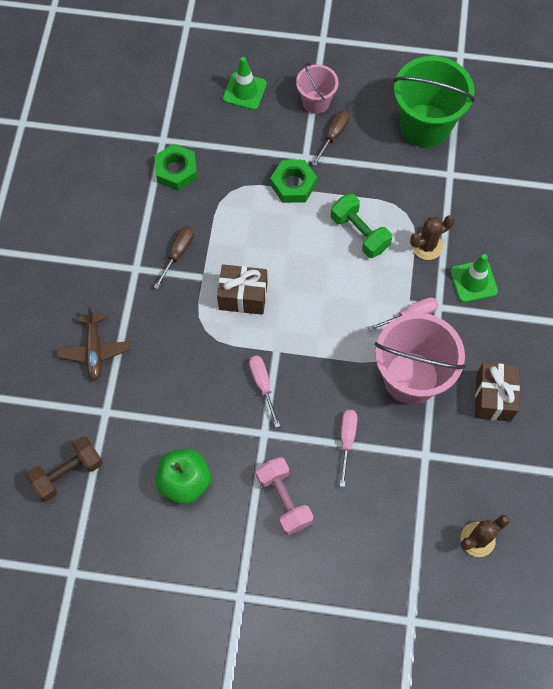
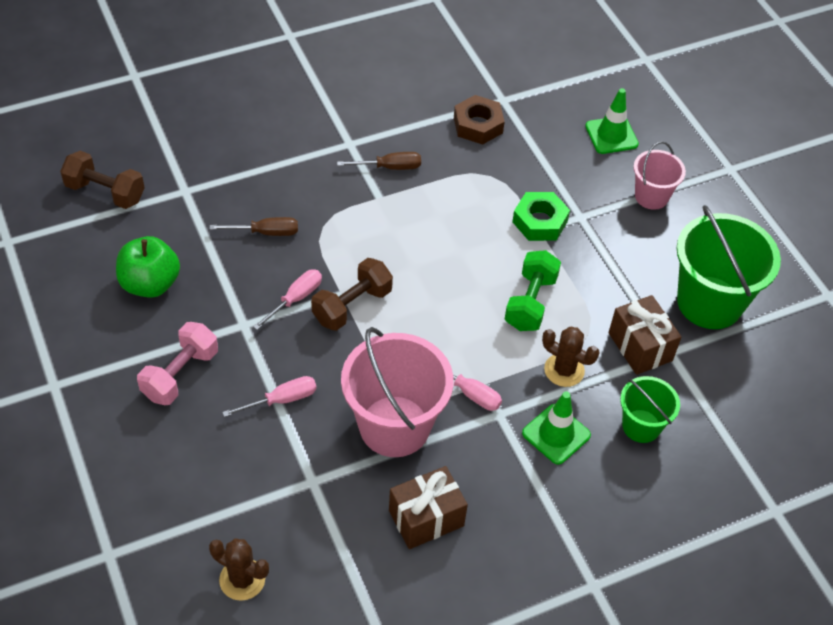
camera: 55 degrees right, 15 degrees down
brown plane [57,307,130,381] -> none
green nut [155,144,197,191] -> brown nut [454,95,505,145]
brown gift [217,264,268,315] -> brown gift moved to [609,295,682,375]
brown screwdriver [312,110,350,166] -> brown screwdriver moved to [209,217,298,236]
none -> brown dumbbell [311,258,393,331]
none -> green bucket [620,376,680,443]

